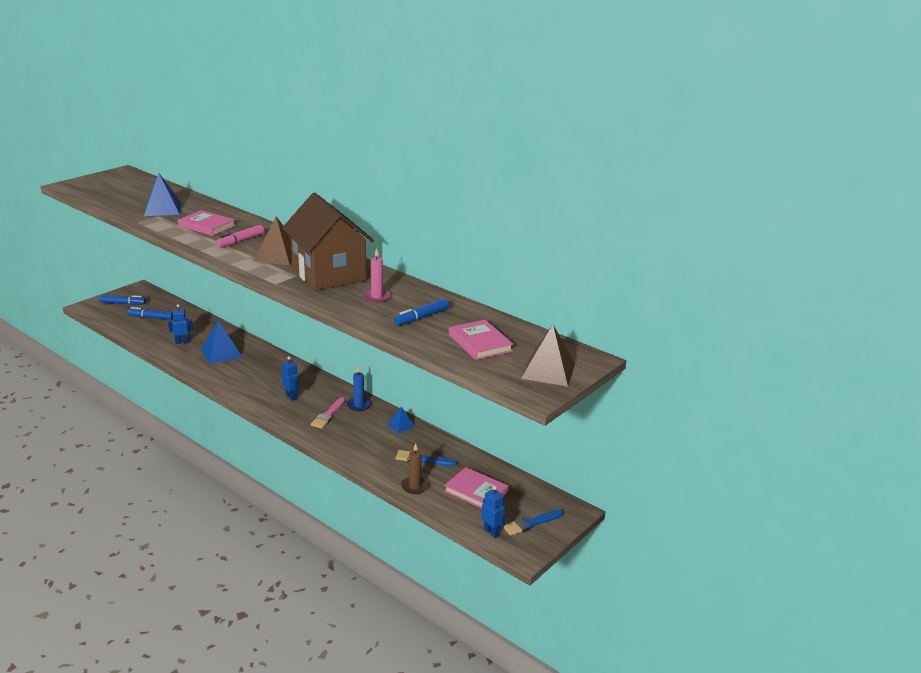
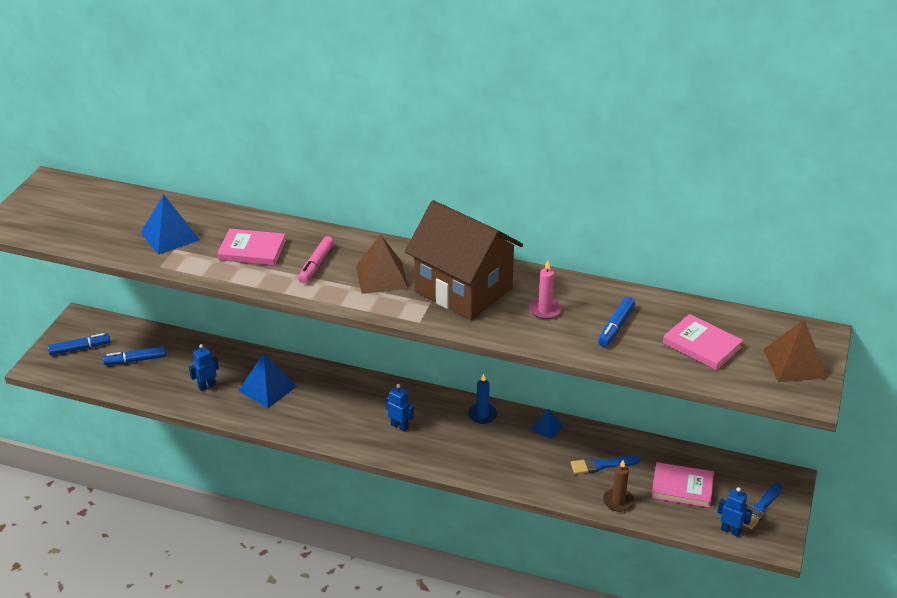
camera: 20 degrees left, 10 degrees up
pink brush [311,397,346,429] -> none

